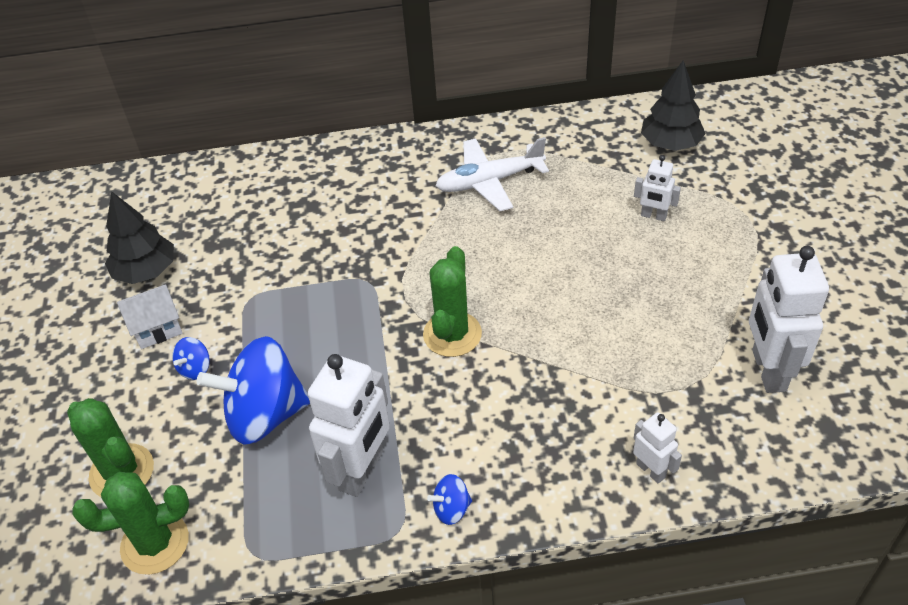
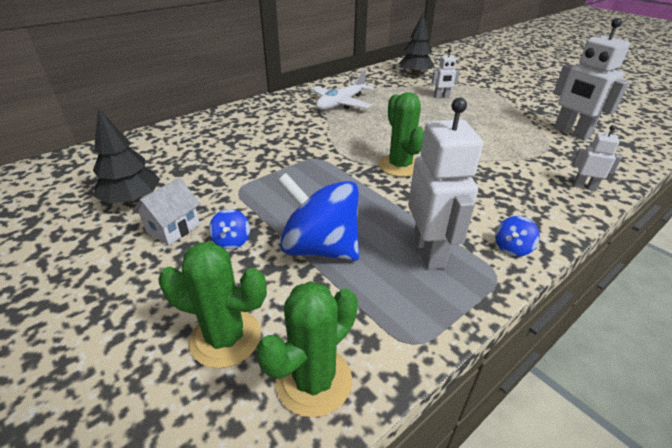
camera: 35 degrees left, 10 degrees down
blue spinning top [197,336,310,445] -> blue spinning top turned 75 degrees clockwise [277,173,359,261]

